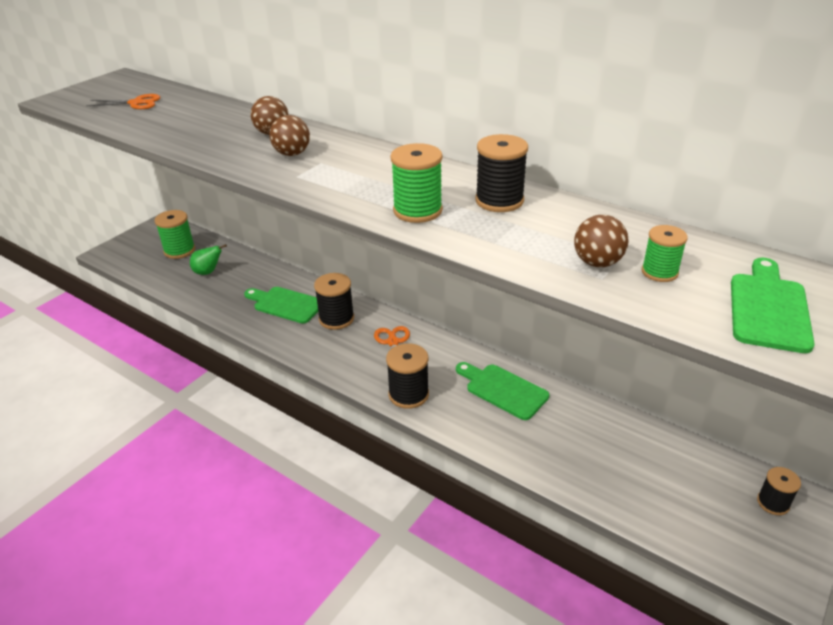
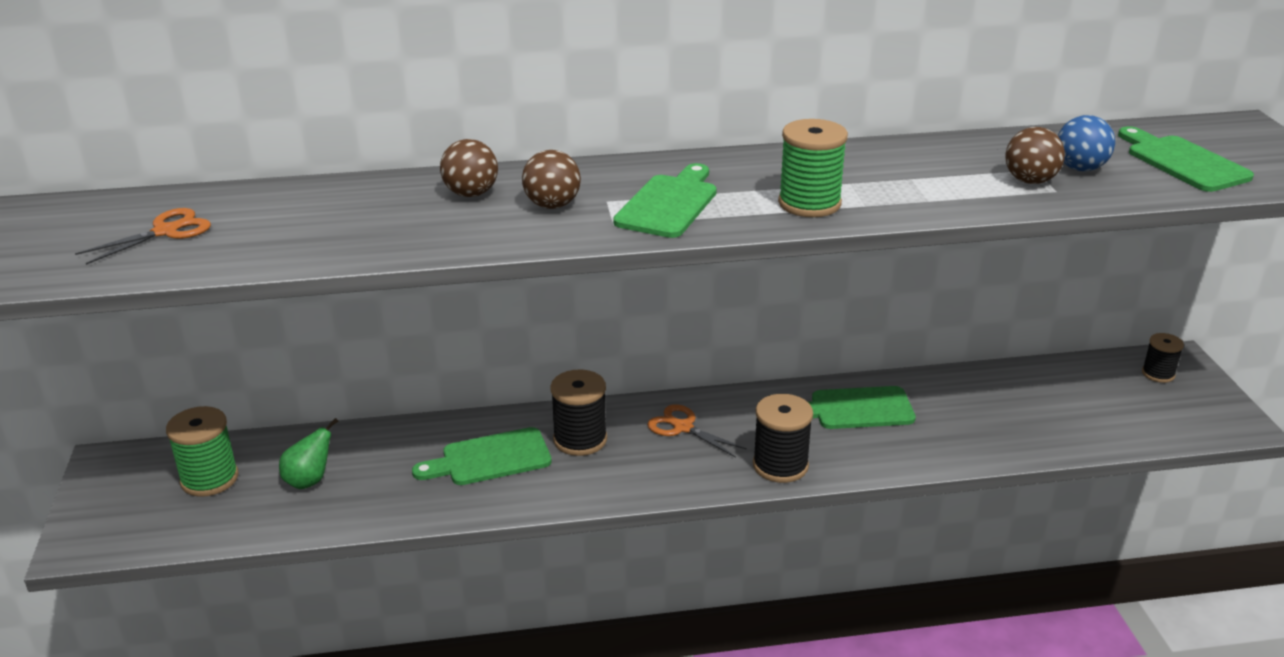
camera: 45 degrees left, 5 degrees down
black spool [475,134,528,212] -> none
green spool [642,225,688,282] -> blue ball [1058,115,1115,171]
none -> green cutting board [613,163,717,238]

